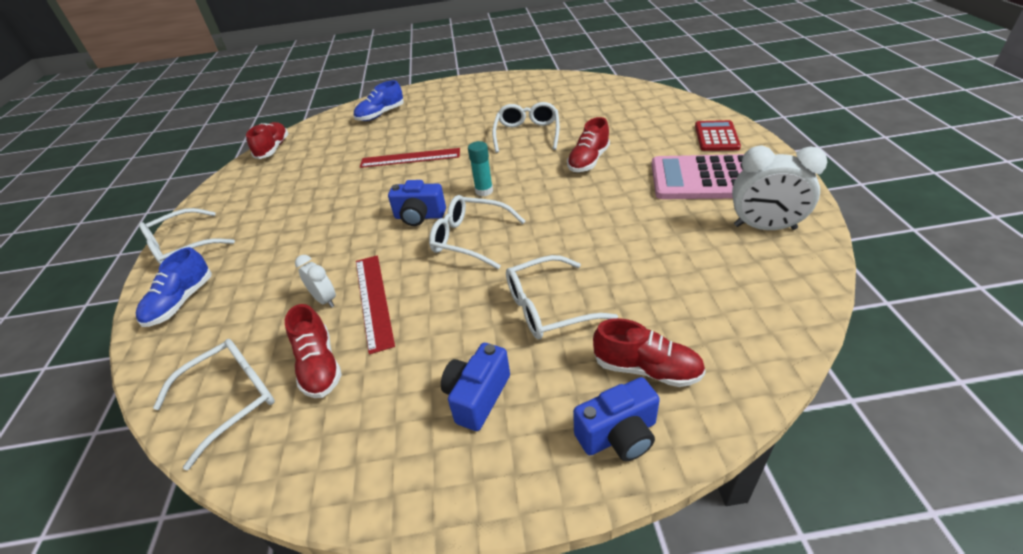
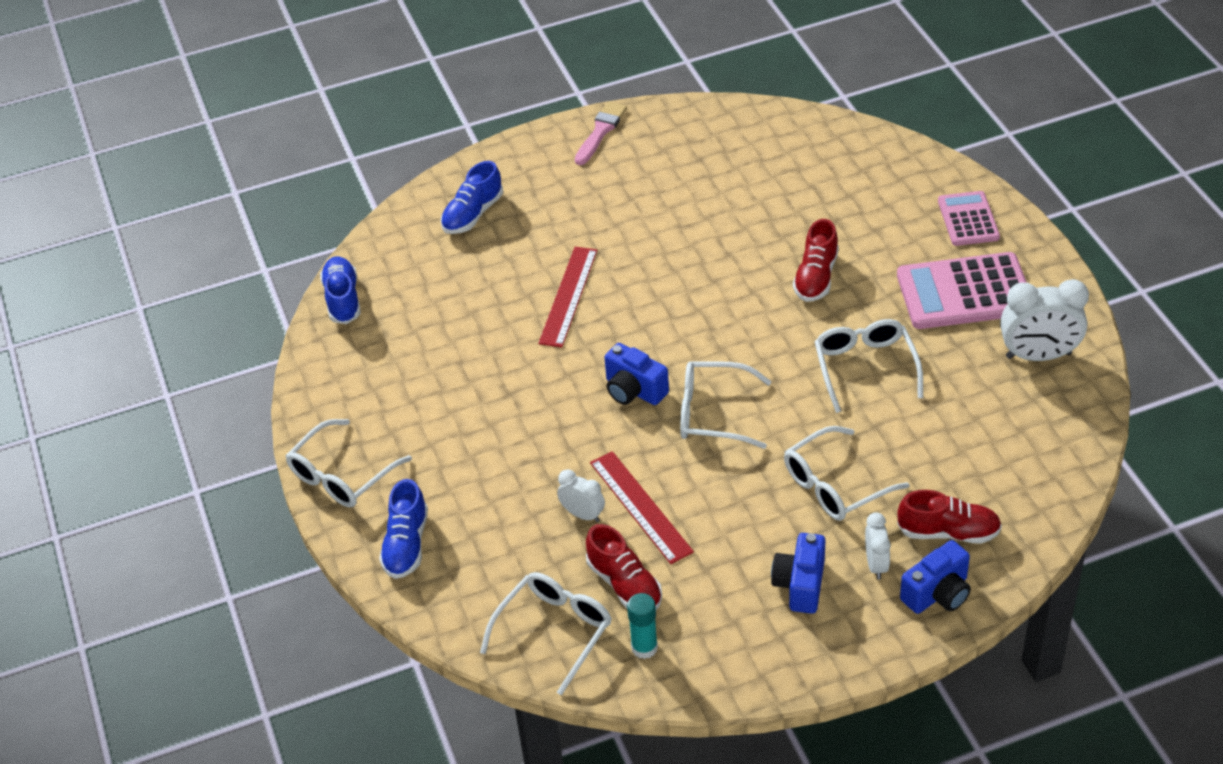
camera: 15 degrees left, 5 degrees up
red shoe [246,122,288,159] -> blue shoe [320,256,361,324]
red ruler [360,148,460,168] -> red ruler turned 60 degrees counterclockwise [538,247,597,348]
blue camera [388,180,446,226] -> blue camera turned 45 degrees clockwise [604,343,669,405]
turquoise glue stick [468,141,493,196] -> turquoise glue stick moved to [627,593,658,659]
white glasses [492,102,560,153] -> white glasses moved to [815,319,923,413]
red calculator [695,120,741,151] -> pink calculator [938,191,1000,246]
none -> pink brush [575,101,627,165]
none -> white clock [865,512,891,579]

